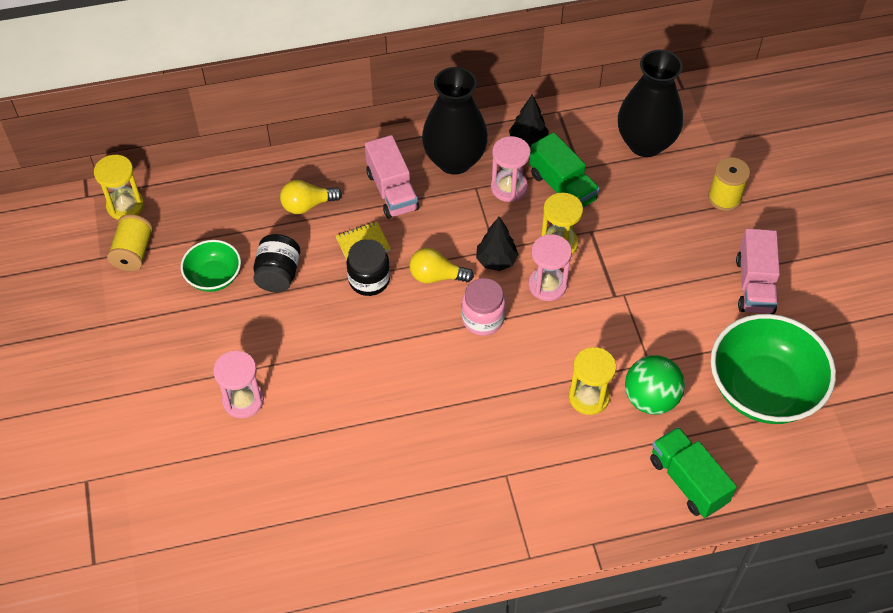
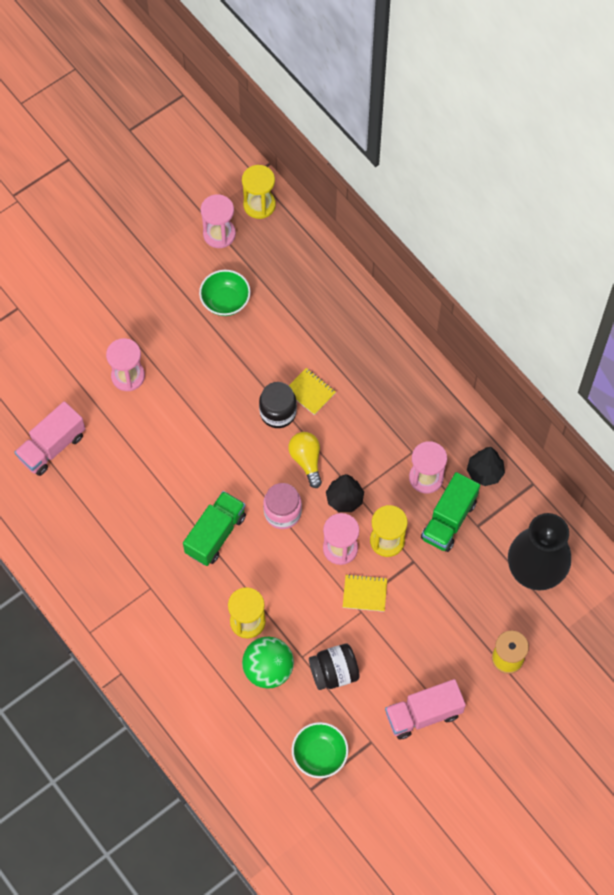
camera: 65 degrees right, 10 degrees up
yellow spool [107,214,153,271] -> pink hourglass [201,194,236,248]
black jar [253,234,300,292] -> black jar moved to [309,644,360,690]
yellow light bulb [280,180,342,214] -> none
pink truck [365,135,419,219] -> pink truck moved to [14,401,85,476]
black vase [422,67,488,174] -> none
green truck [650,427,737,518] -> green truck moved to [183,491,246,566]
green bowl [711,314,836,424] -> green bowl [292,722,348,778], size x0.52
none -> yellow notebook [343,574,387,612]

